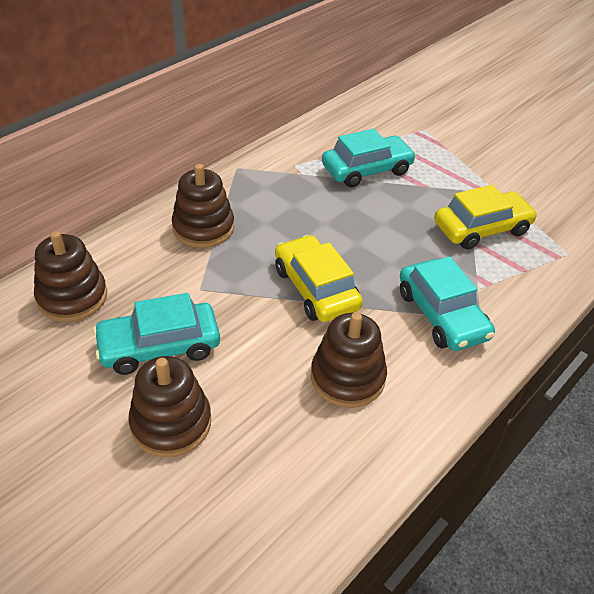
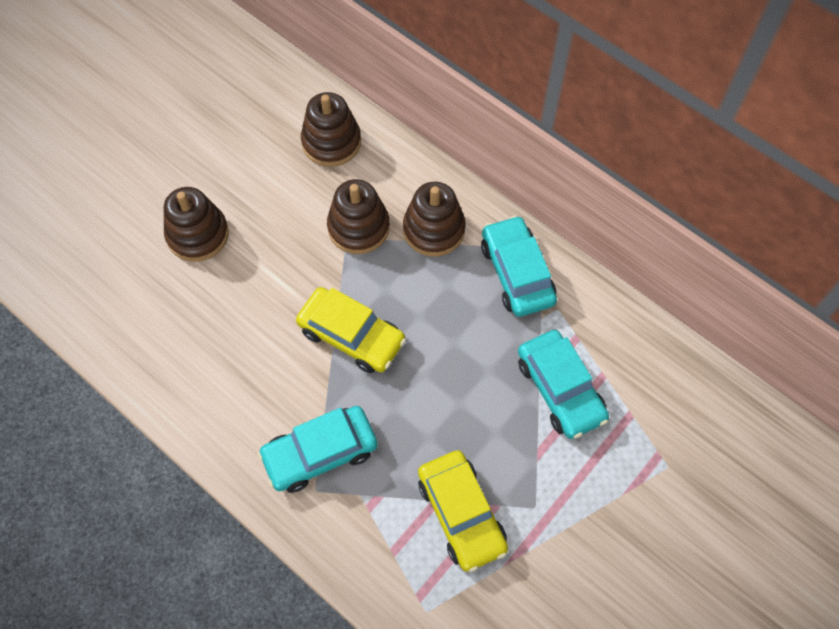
camera: 90 degrees right, 20 degrees up
turquoise car [93,293,220,375] -> turquoise car moved to [481,215,557,317]
yellow car [275,235,363,322] -> yellow car turned 60 degrees clockwise [296,287,406,373]
brown stacking toy [311,312,387,408] -> brown stacking toy moved to [327,179,390,254]

